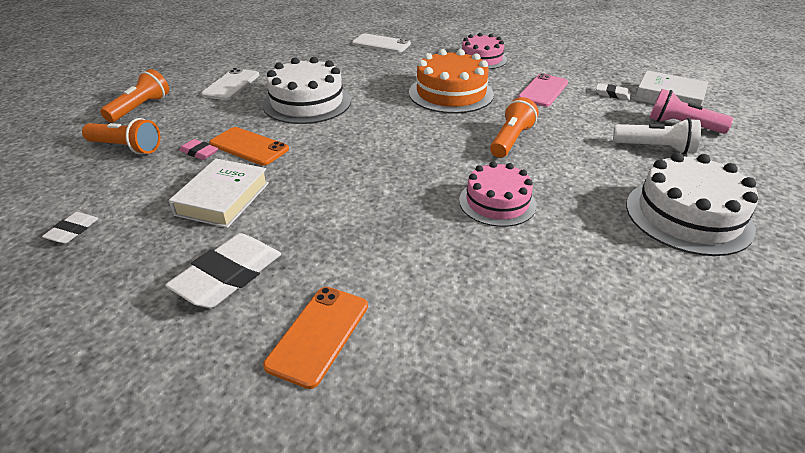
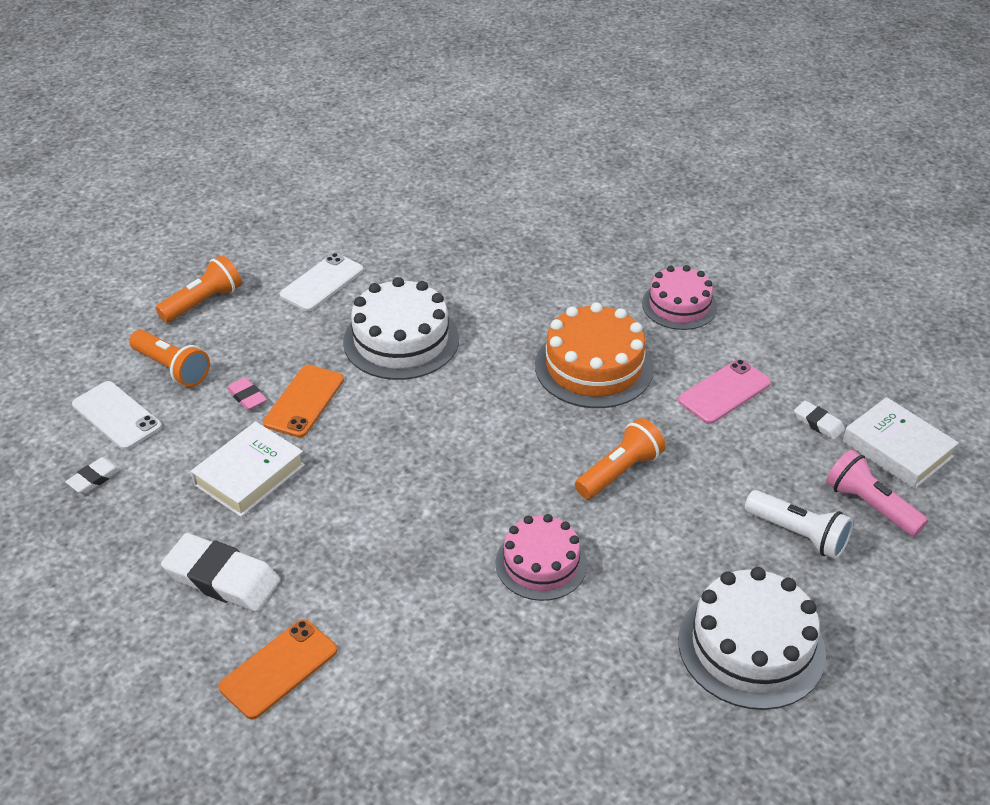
camera: 20 degrees right, 5 degrees up
white eraser [165,233,281,308] -> white eraser turned 60 degrees clockwise [161,533,280,612]
orange phone [209,127,289,165] -> orange phone turned 60 degrees clockwise [263,365,344,438]
white phone [352,33,411,53] -> white phone moved to [72,381,162,450]

